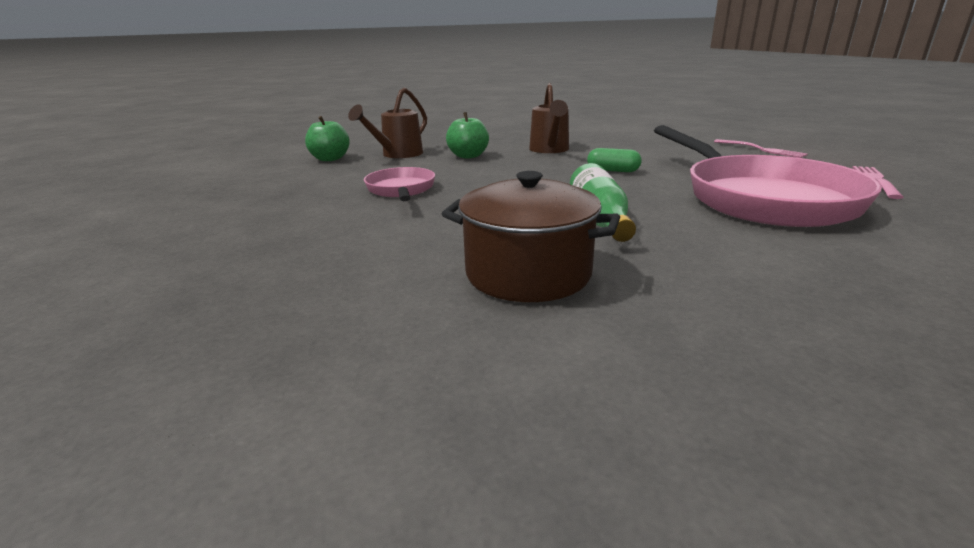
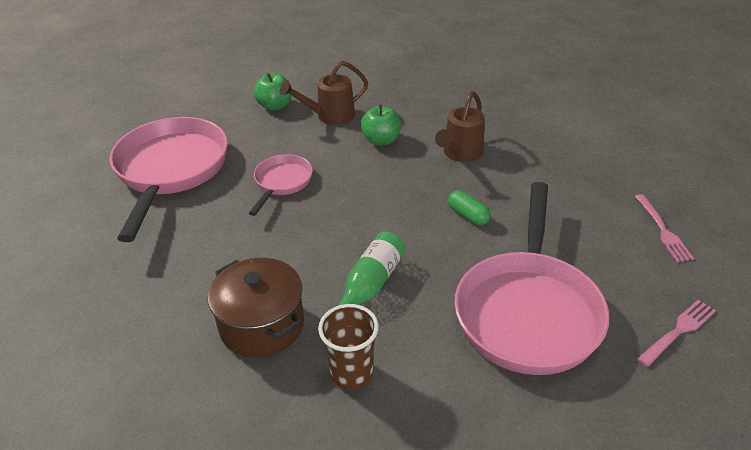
camera: 30 degrees right, 15 degrees up
none -> pink pan [110,117,228,242]
none -> brown cup [318,304,379,390]

